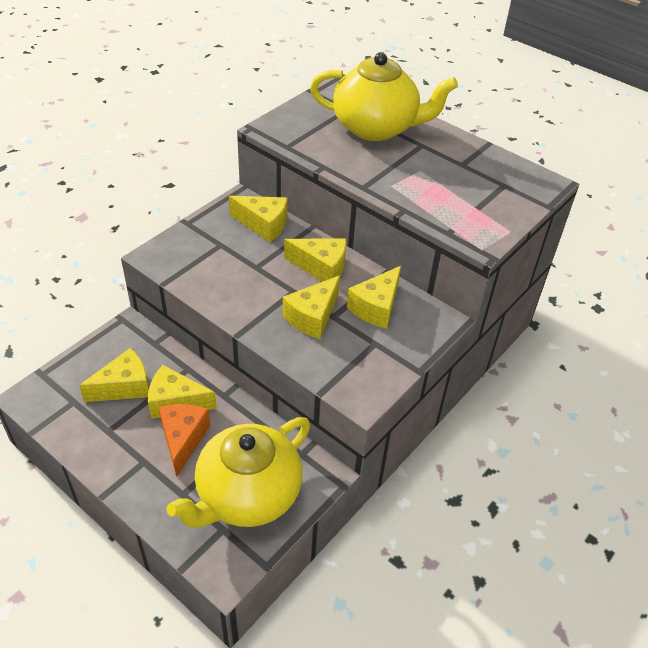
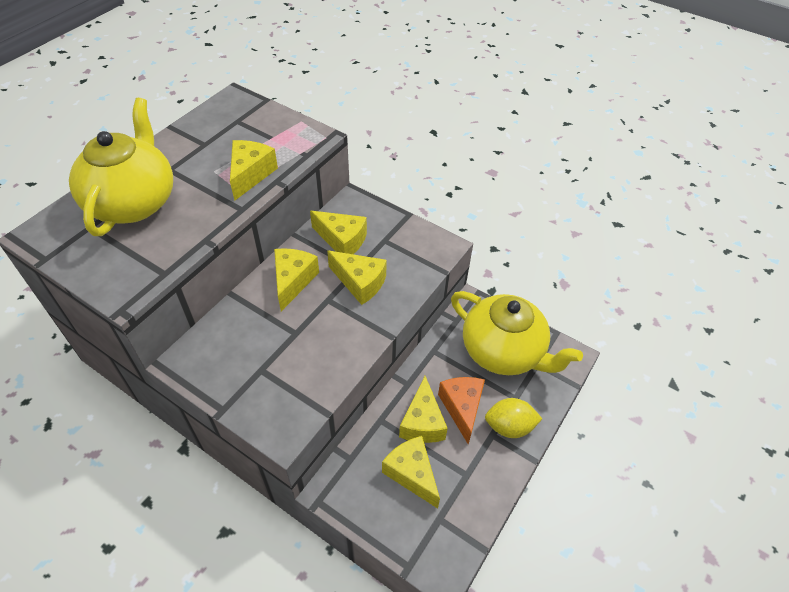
camera: 95 degrees left, 5 degrees up
orange cheese [159,404,210,477] -> orange cheese turned 90 degrees clockwise [438,377,485,444]
yellow cheese [229,196,288,242] -> yellow cheese moved to [230,140,278,201]
none -> yellow lemon [485,398,542,438]

